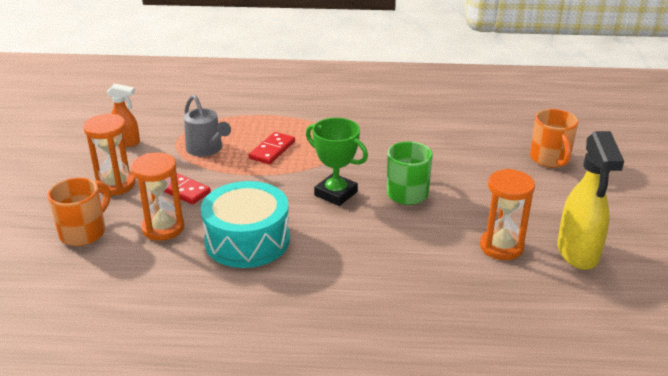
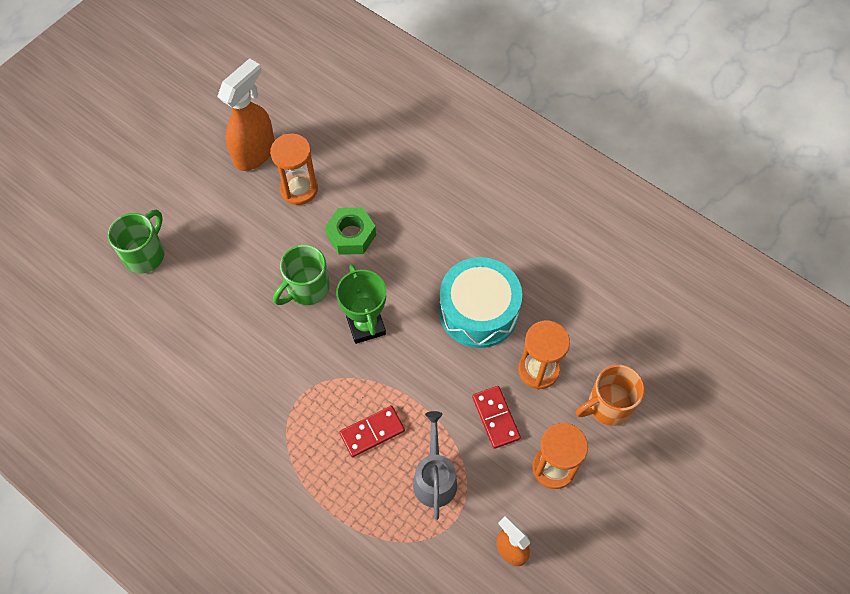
camera: 145 degrees left, 30 degrees up
orange mug [530,109,578,168] -> green mug [108,210,165,274]
yellow spray bottle [557,131,624,270] -> orange spray bottle [217,58,275,171]
none -> green nut [325,207,376,255]

